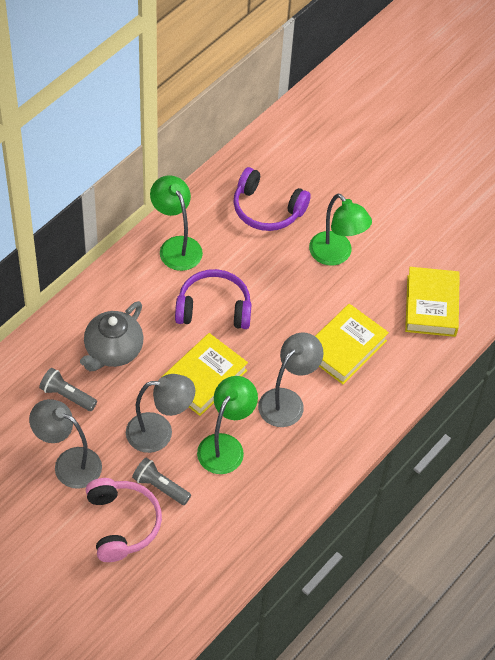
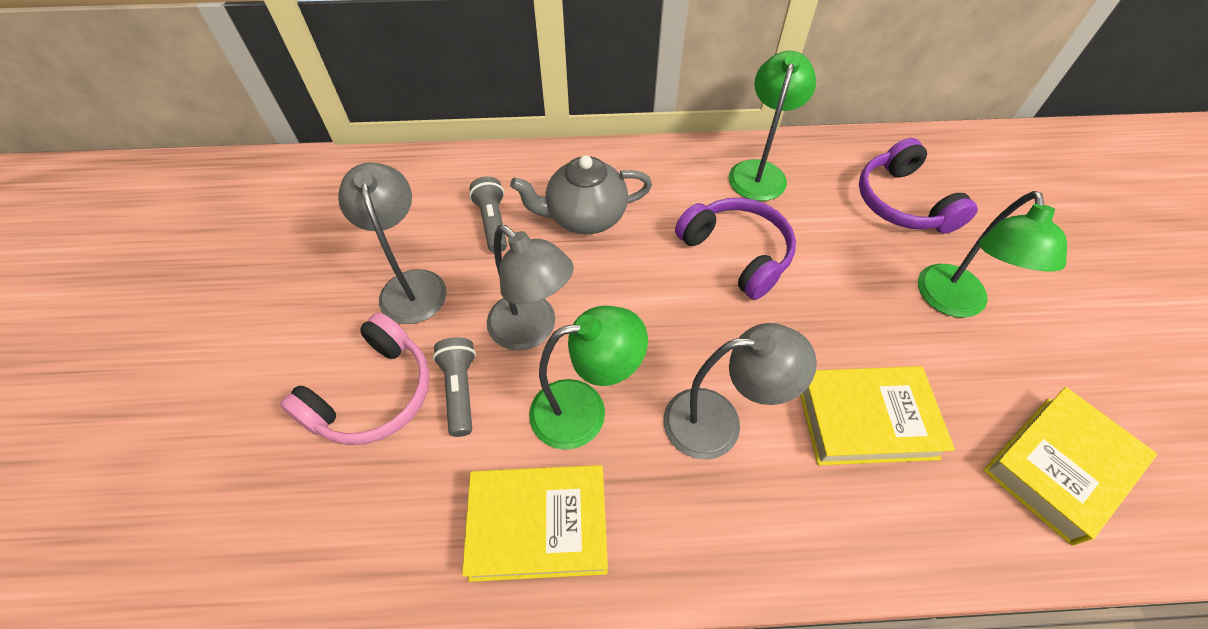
camera: 50 degrees right, 0 degrees up
yellow book [162,333,248,416] -> yellow book moved to [462,465,608,582]

